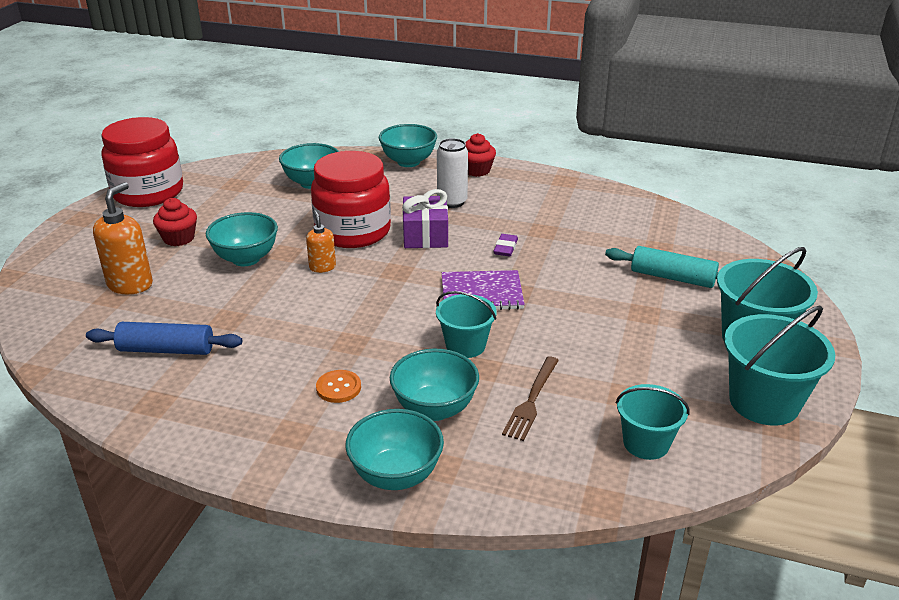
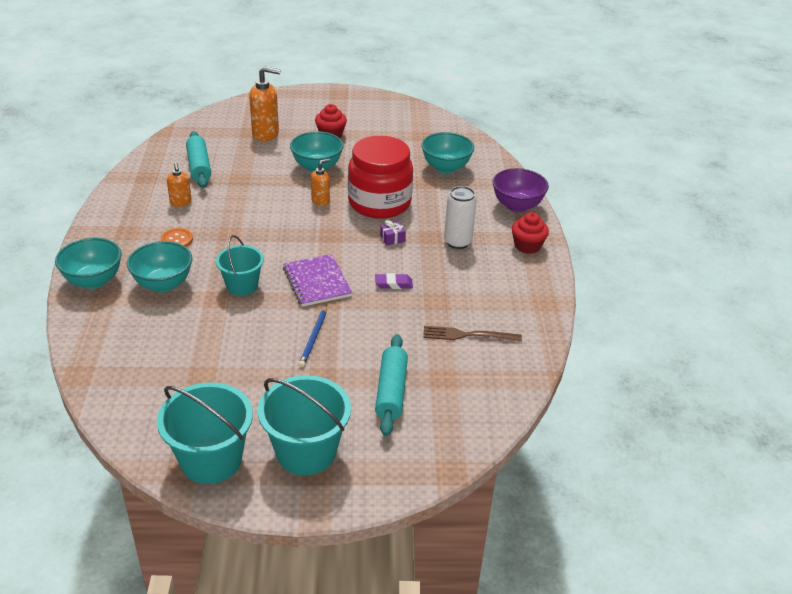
camera: 70 degrees right, 5 degrees up
blue rolling pin [86,322,242,355] -> turquoise rolling pin [186,131,211,188]
red jar [101,117,183,207] -> none
turquoise bowl [379,124,437,167] -> purple bowl [493,168,549,212]
purple gift [402,189,448,248] -> purple gift [380,220,406,246], size x0.47
brown fork [502,356,559,441] -> brown fork moved to [423,326,522,342]
turquoise bucket [616,384,690,460] -> none
none -> orange soap dispenser [167,163,192,207]
none -> blue pencil [299,305,327,367]

